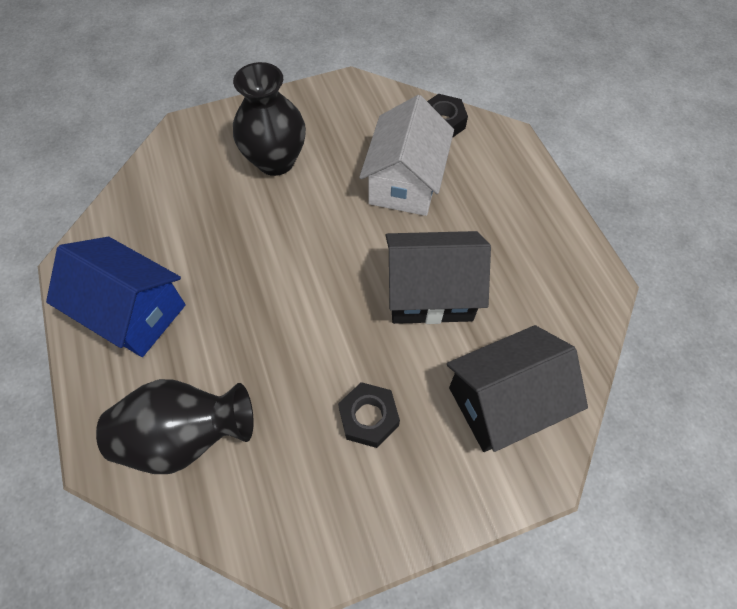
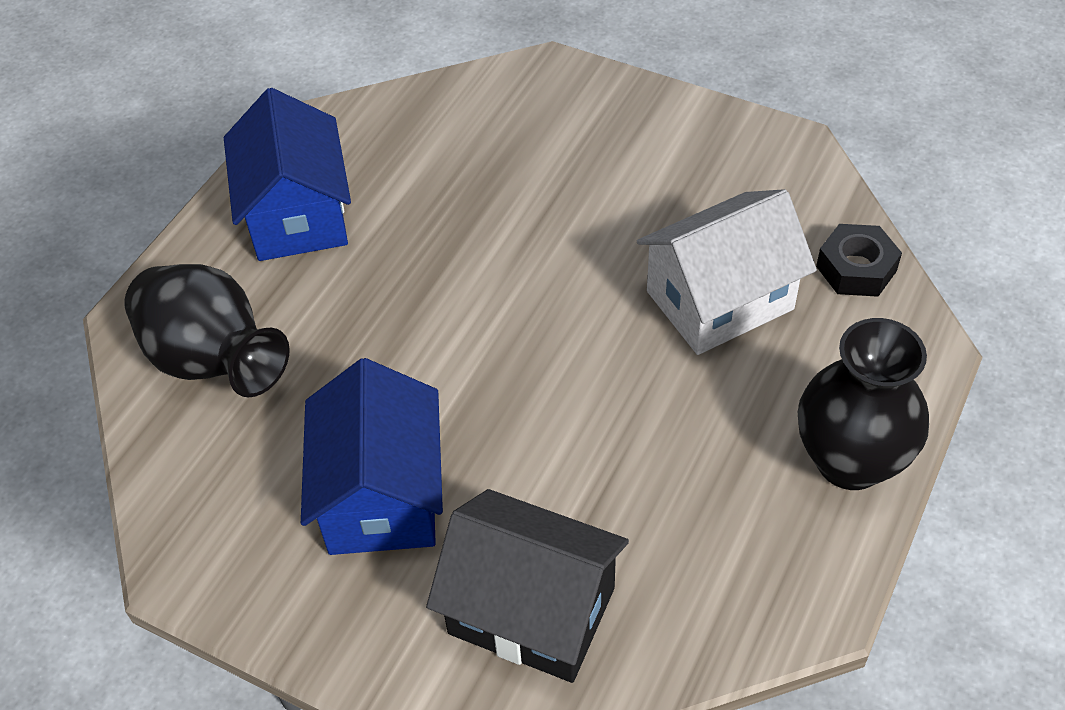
camera: 50 degrees right, 10 degrees down
black vase [233,62,306,176] -> black vase moved to [798,318,929,490]
black nut [338,382,400,448] -> blue house [301,358,443,555]
black house [386,231,491,324] -> none

